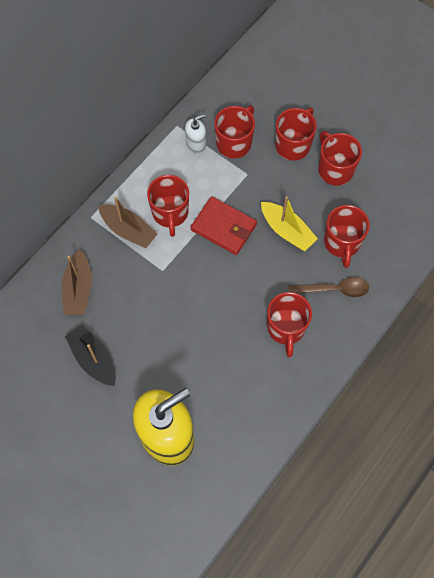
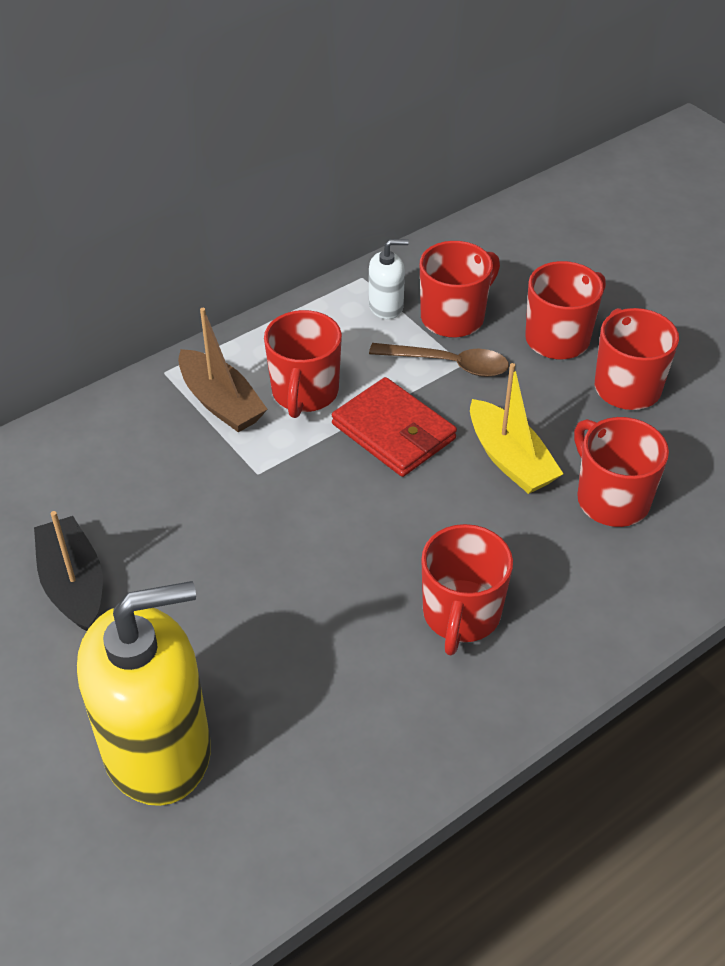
camera: 15 degrees right, 20 degrees down
brown boat [62,249,92,315] -> none
brown spoon [288,277,369,297] -> brown spoon moved to [369,343,509,377]
red mug [324,205,370,268] -> red mug turned 135 degrees clockwise [574,417,669,527]

